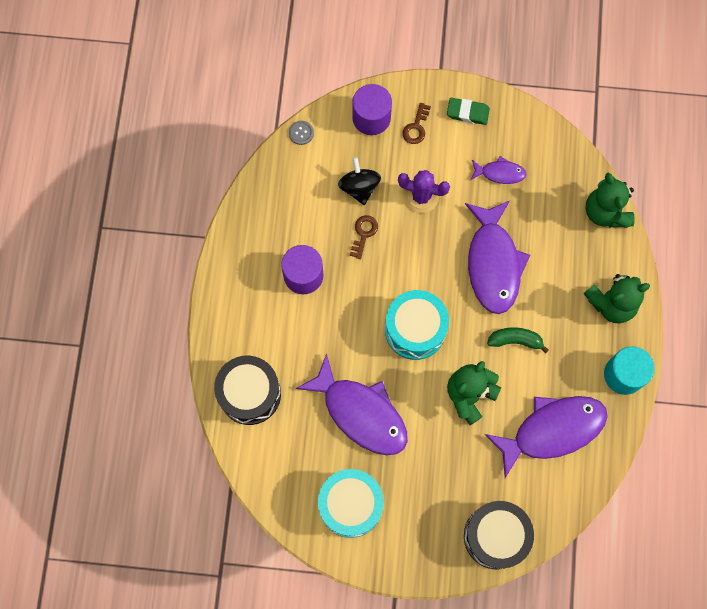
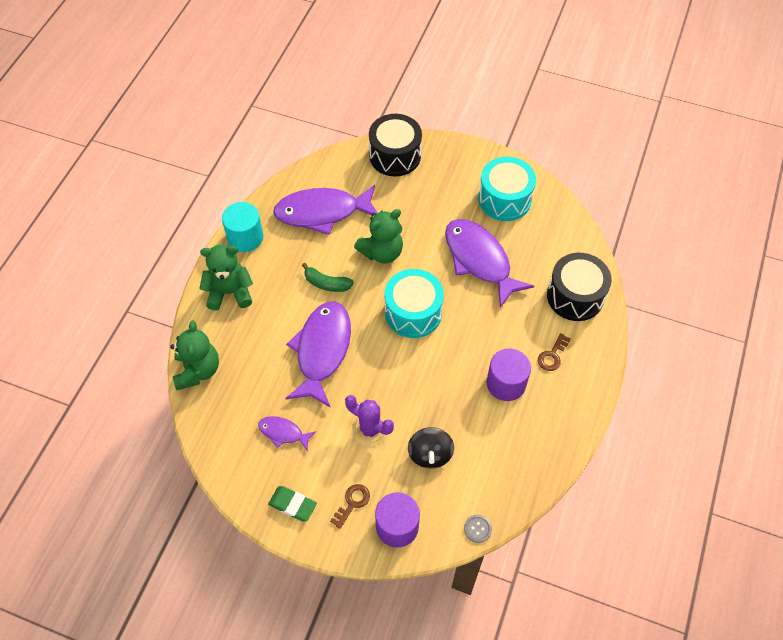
camera: 165 degrees left, 15 degrees down
brown key [350,215,378,259] -> brown key moved to [538,333,570,371]

